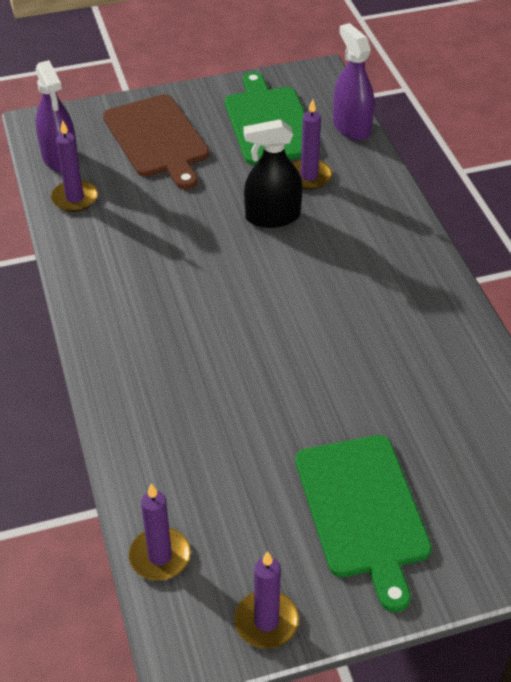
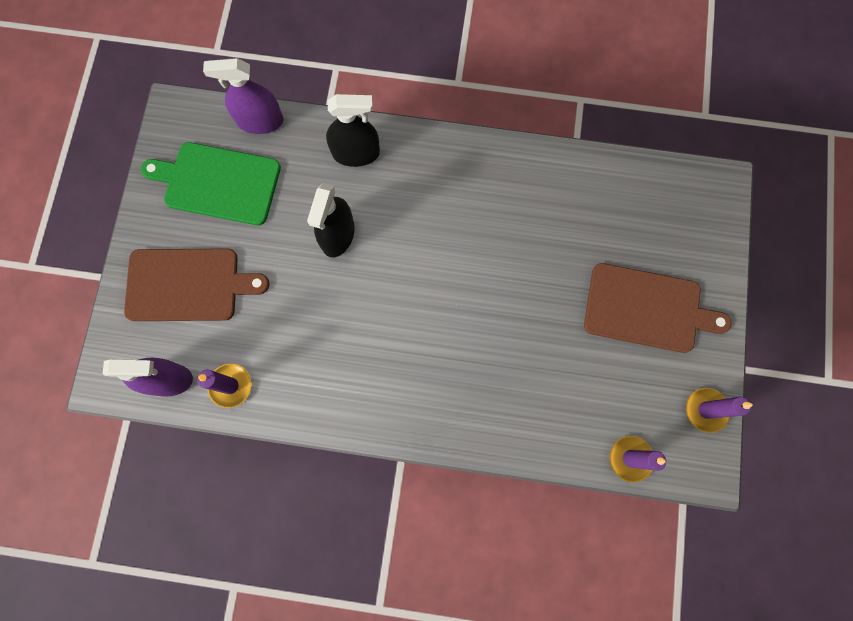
camera: 65 degrees left, 30 degrees up
purple candle [293,99,332,190] -> none
green cutting board [295,435,432,612] -> brown cutting board [584,263,731,353]
none -> black spray bottle [326,94,380,167]

